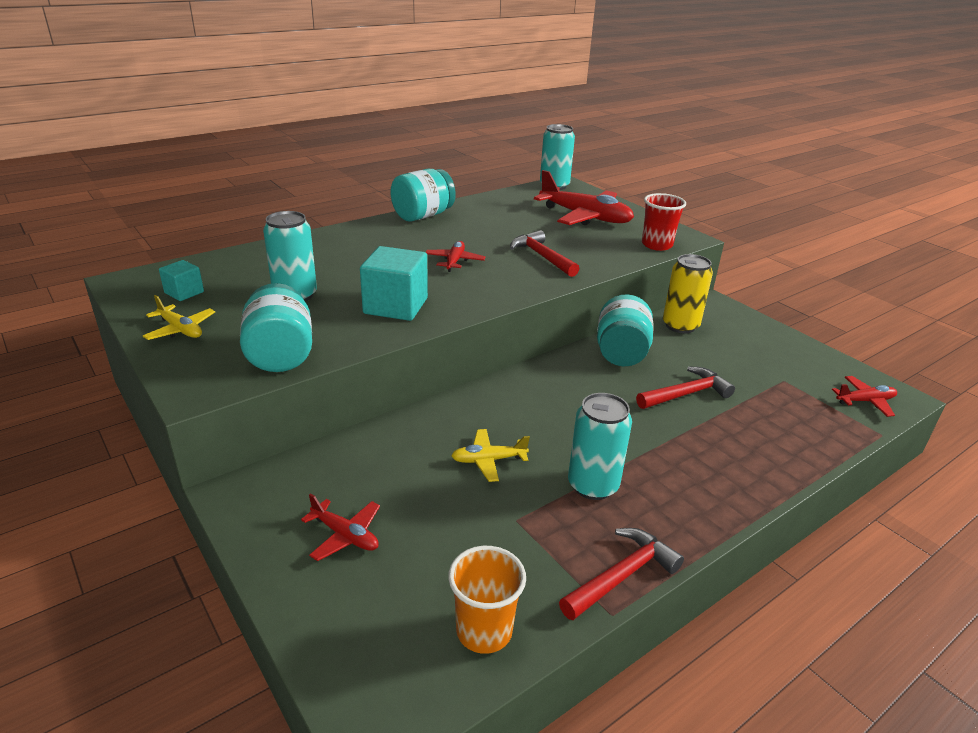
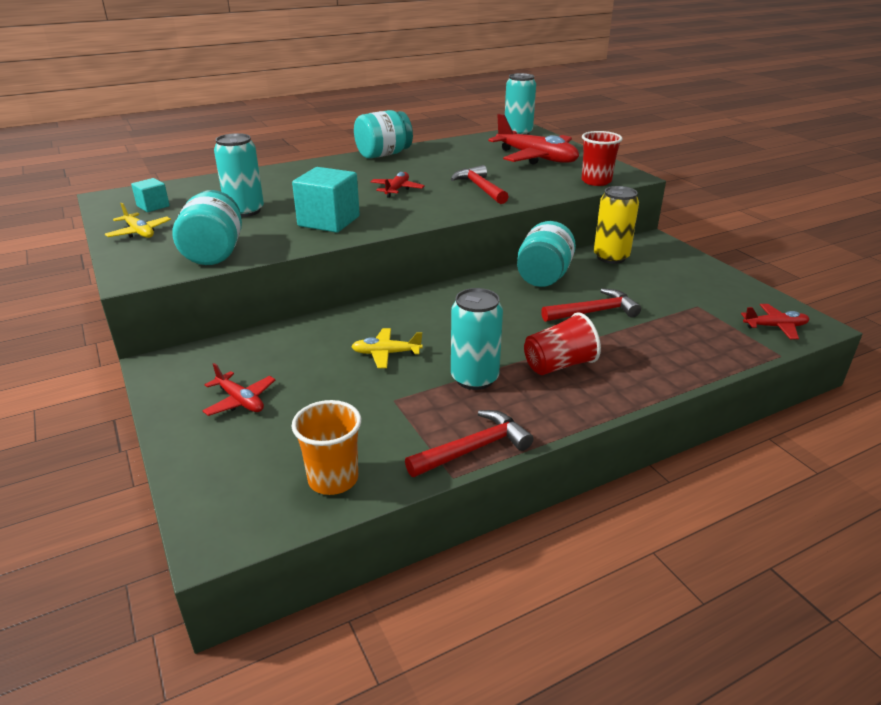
camera: 10 degrees right, 0 degrees up
none -> red cup [524,312,601,375]

